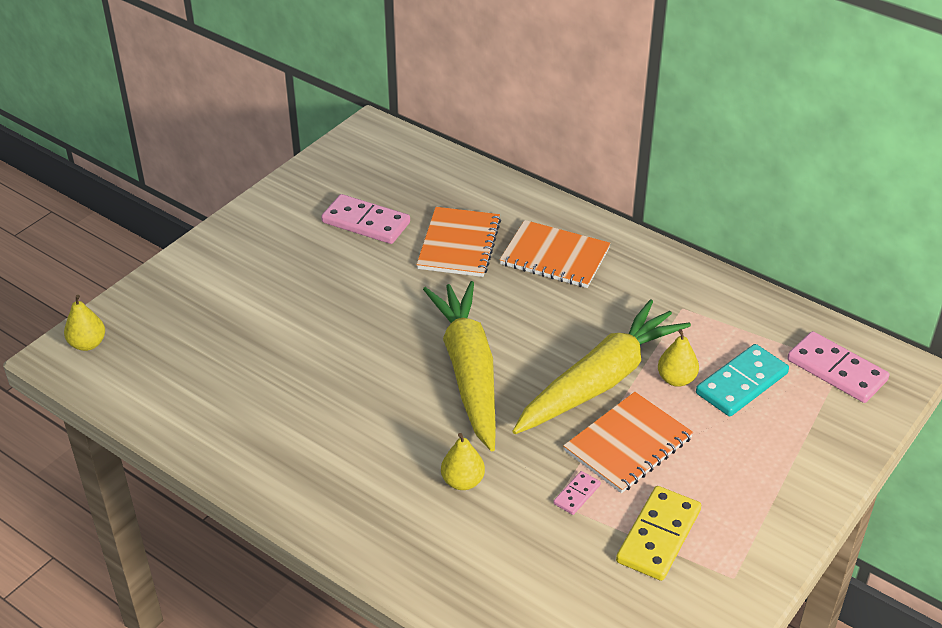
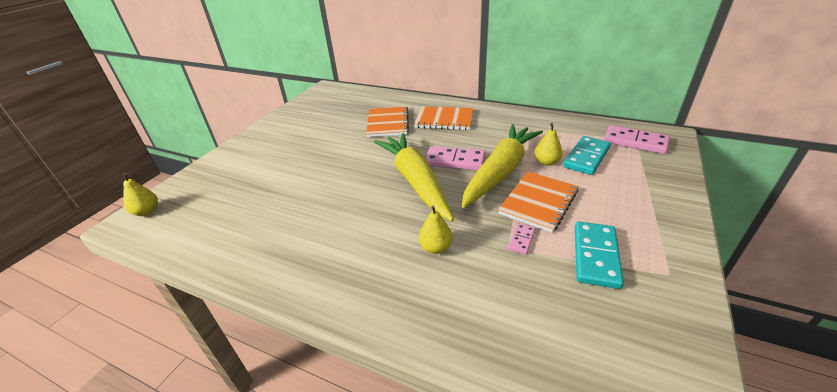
camera: 10 degrees left, 5 degrees down
pink domino [321,194,410,244] -> pink domino moved to [425,146,485,170]
yellow domino [616,486,701,581] -> turquoise domino [575,222,624,289]

